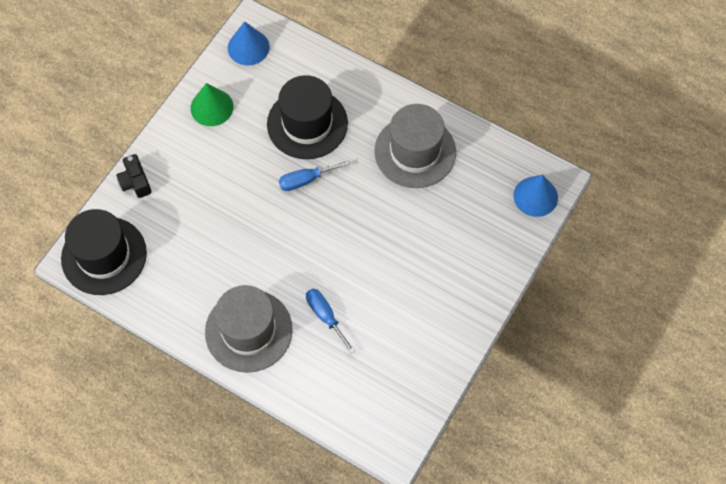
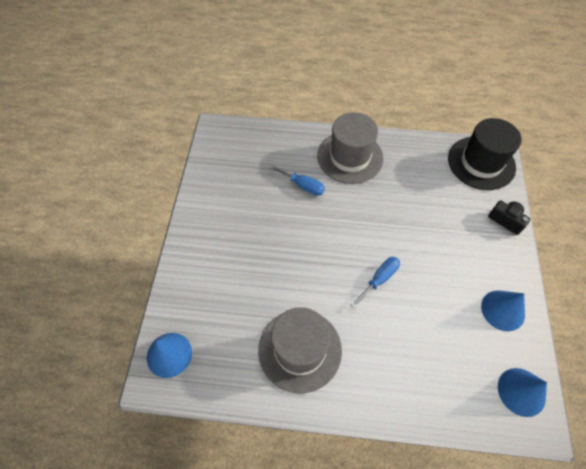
camera: 155 degrees right, 5 degrees down
green cone [190,83,234,126] -> blue cone [481,290,525,331]
black hat [267,75,348,159] -> none

